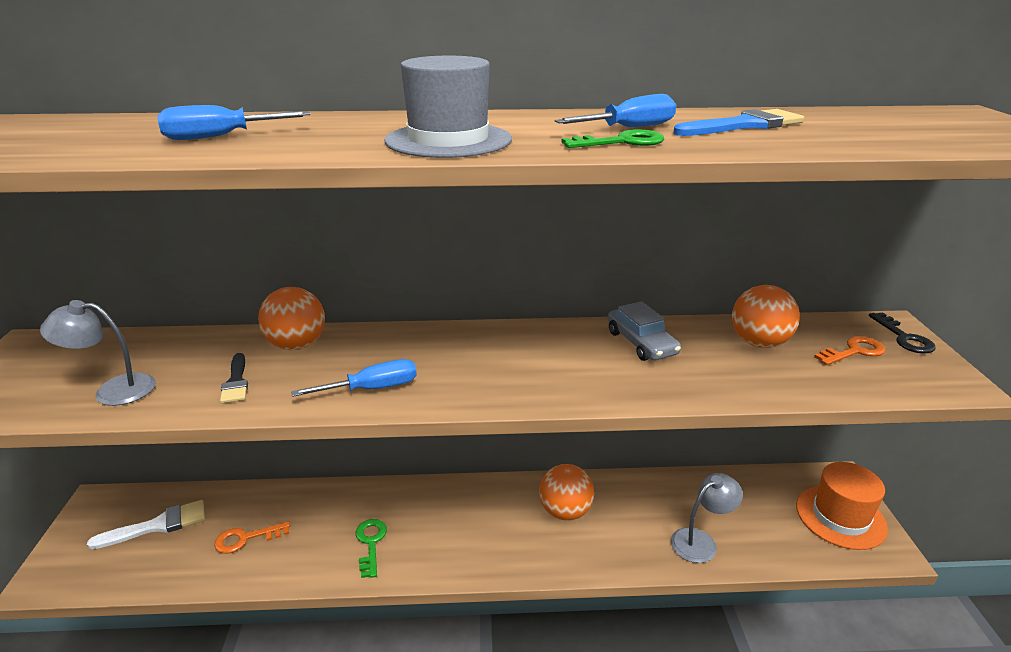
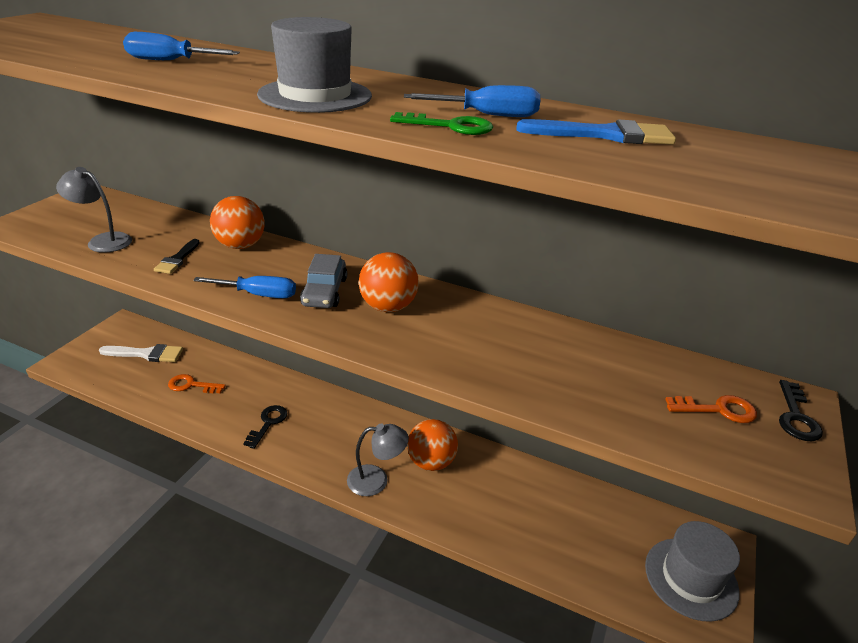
camera: 25 degrees right, 5 degrees up
green key [355,519,387,578] -> black key [243,405,287,449]
grey car [607,301,681,361] -> grey car moved to [300,254,347,308]
grey lamp [671,473,743,563] -> grey lamp moved to [347,424,409,496]
orange ball [732,285,800,348] -> orange ball moved to [359,252,419,312]
orange hat [796,462,888,550] -> grey hat [645,521,740,622]

